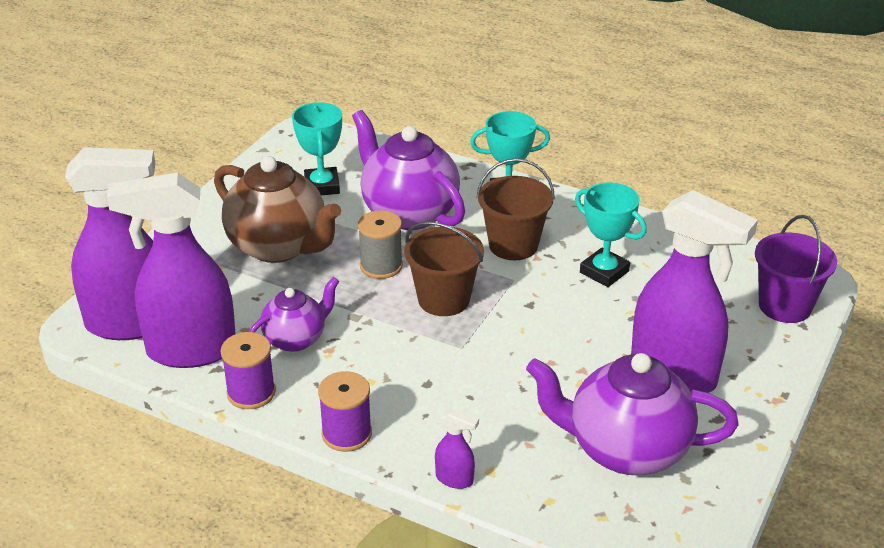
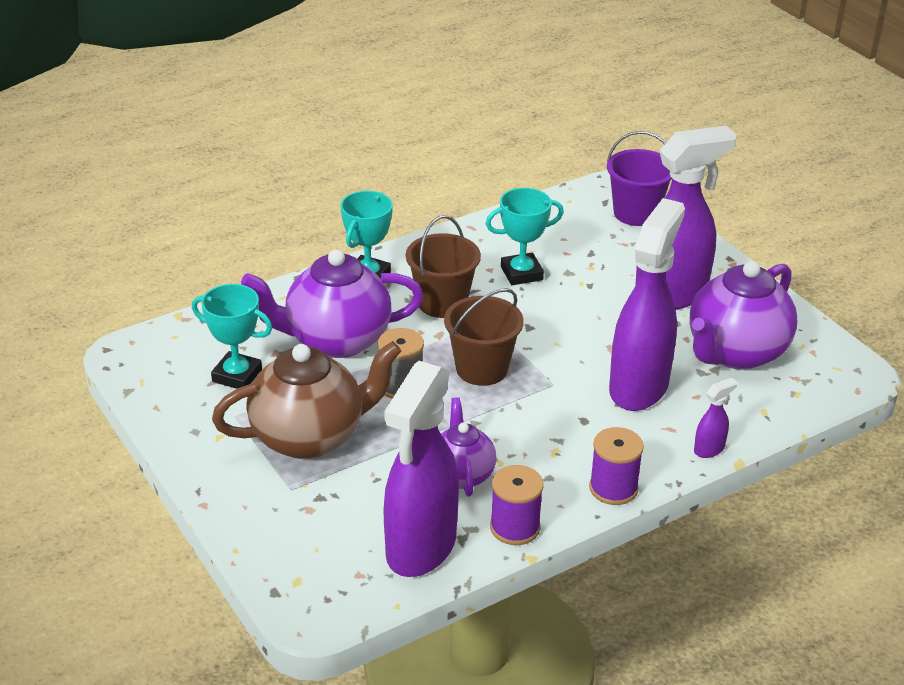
camera: 60 degrees left, 0 degrees up
purple spray bottle [65,147,155,340] -> purple spray bottle moved to [609,198,685,411]

